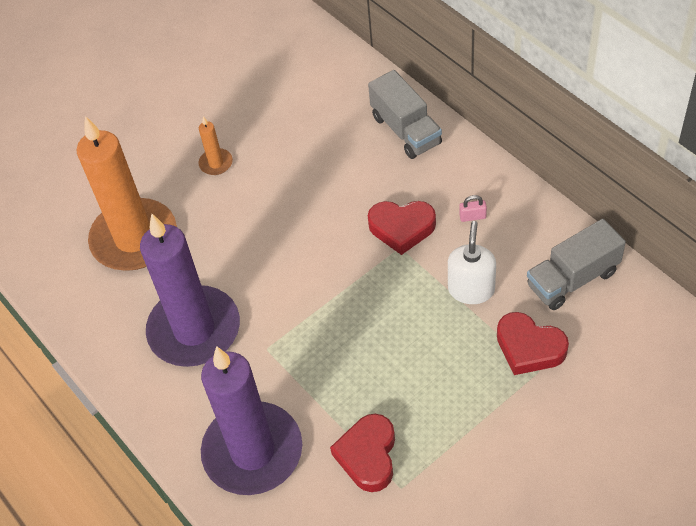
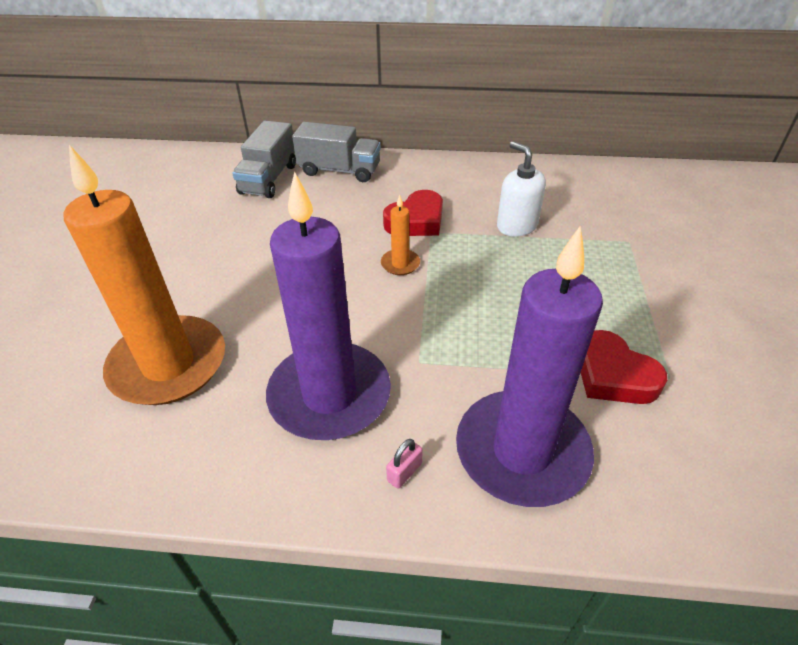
camera: 50 degrees left, 10 degrees down
orange candle [198,117,233,175] -> orange candle moved to [381,195,420,275]
pink padlock [459,195,487,222] -> pink padlock moved to [386,439,423,489]
red heart [497,312,569,375] -> none
grey truck [527,219,626,310] -> grey truck moved to [232,121,296,198]

